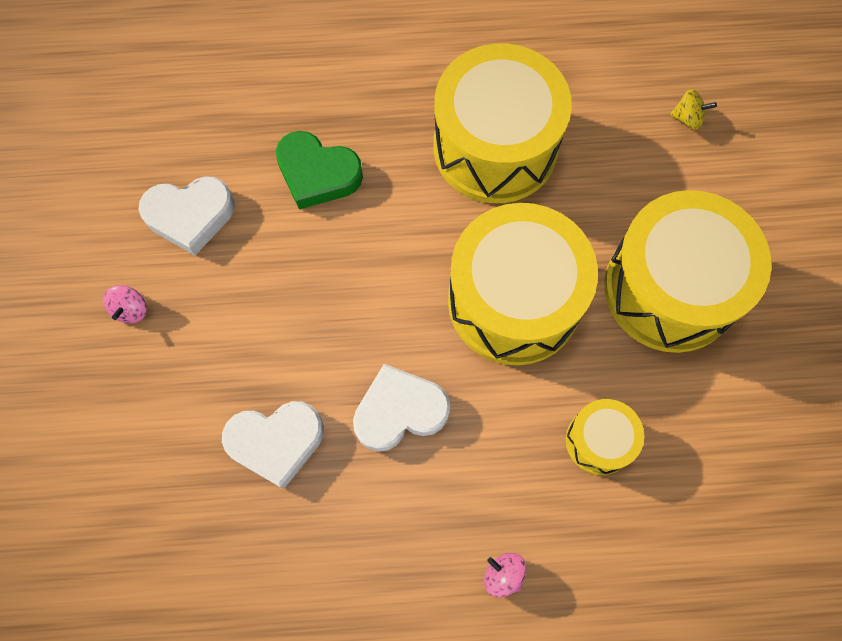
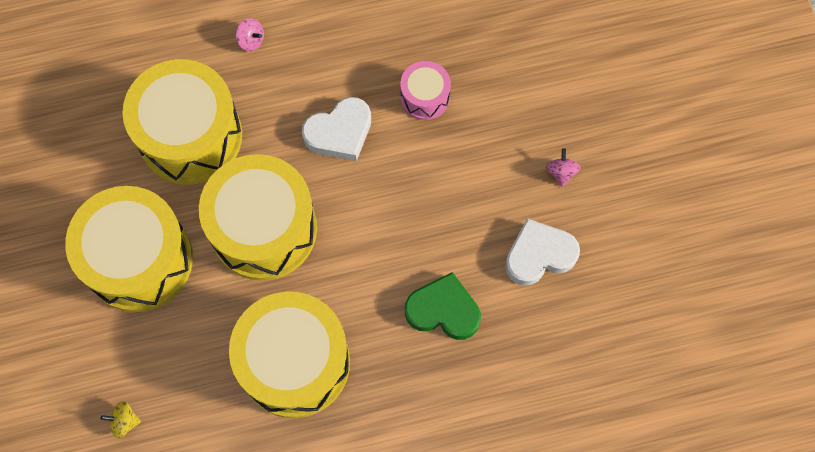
camera: 170 degrees right, 0 degrees up
white heart [222,401,324,489] -> pink drum [400,61,451,120]
yellow drum [566,399,644,475] -> yellow drum [122,59,242,185], size x2.08

